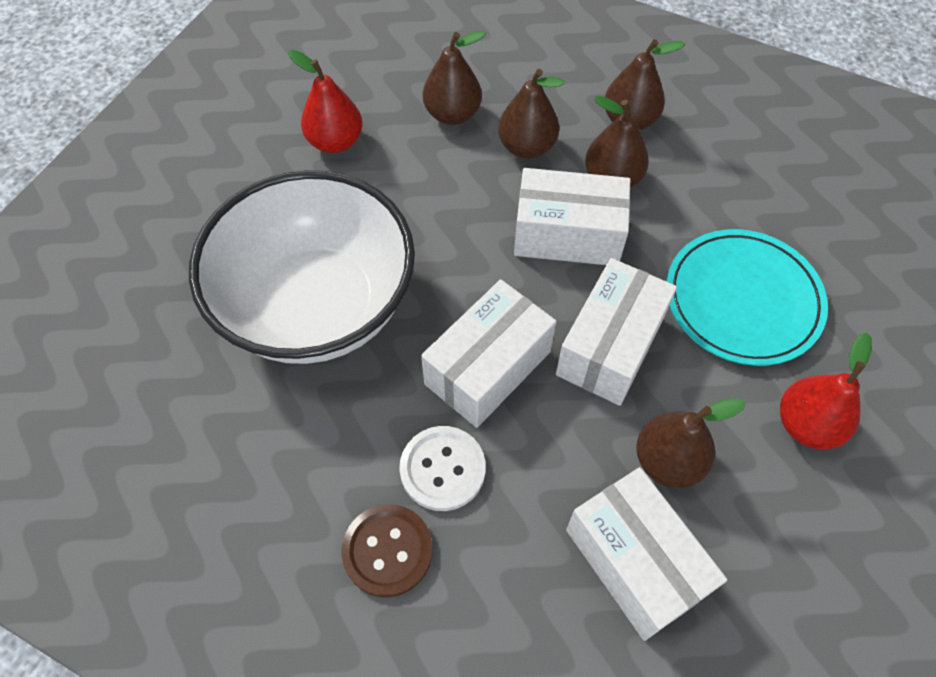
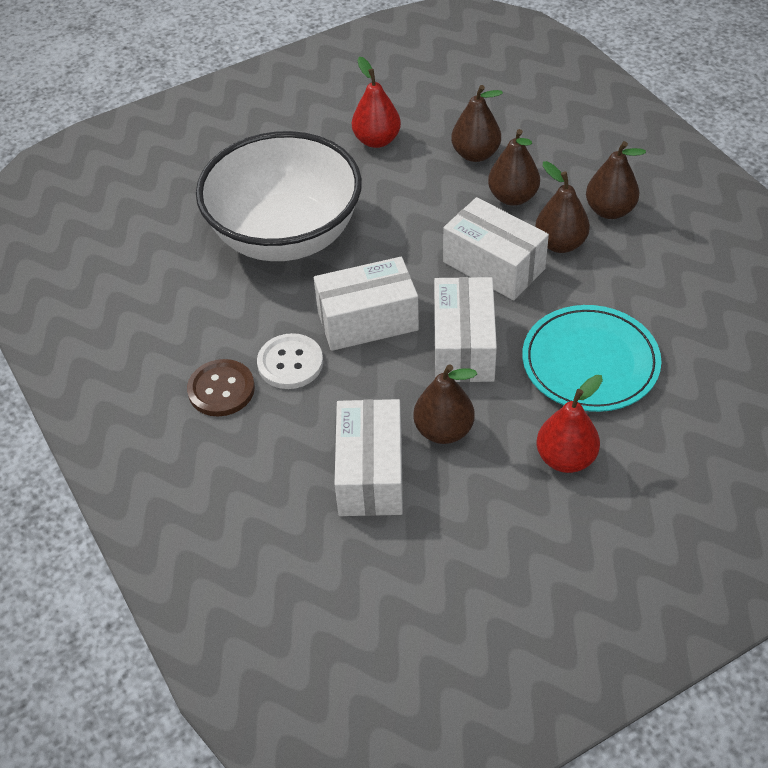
camera: 35 degrees right, 10 degrees down
white box [556,258,677,406] -> white box turned 60 degrees counterclockwise [434,277,497,382]

